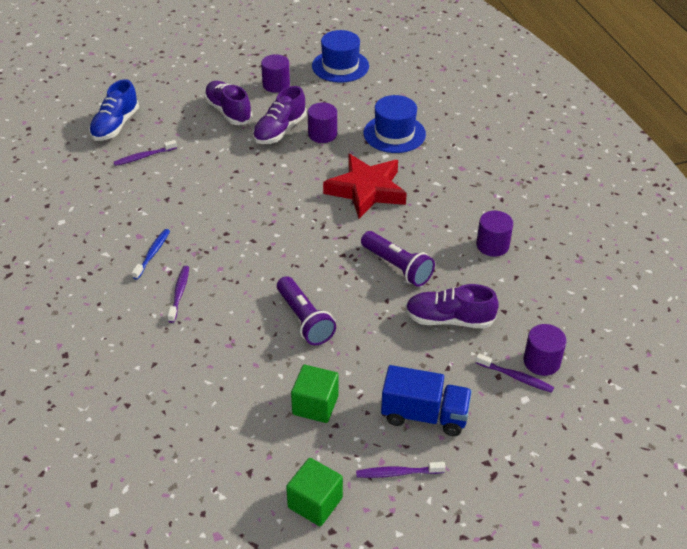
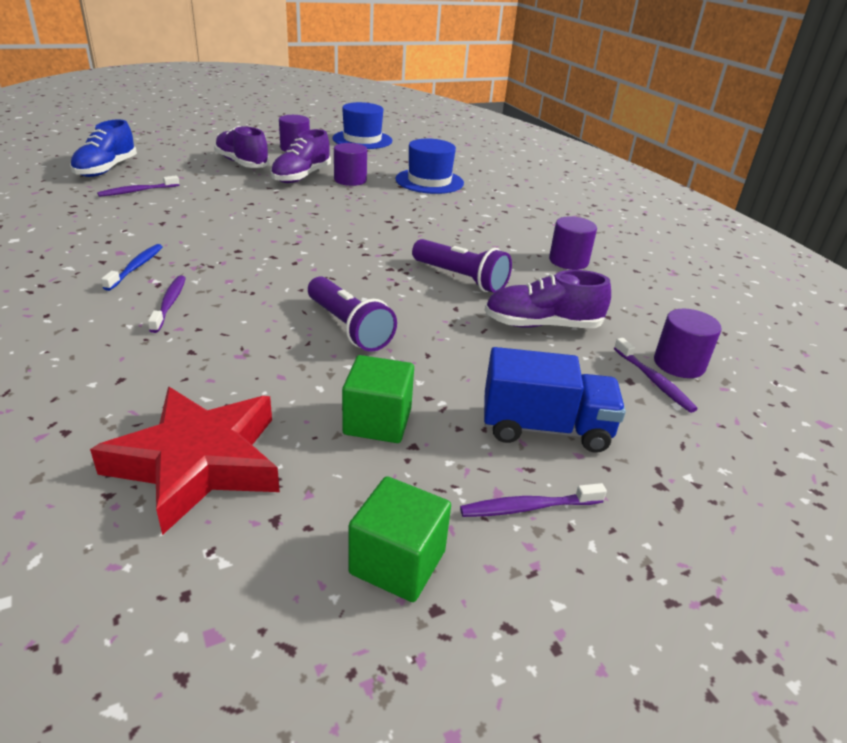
camera: 10 degrees left, 10 degrees down
red star [323,154,407,219] -> red star moved to [90,387,280,535]
purple toothbrush [476,354,554,393] -> purple toothbrush turned 45 degrees clockwise [614,338,698,413]

